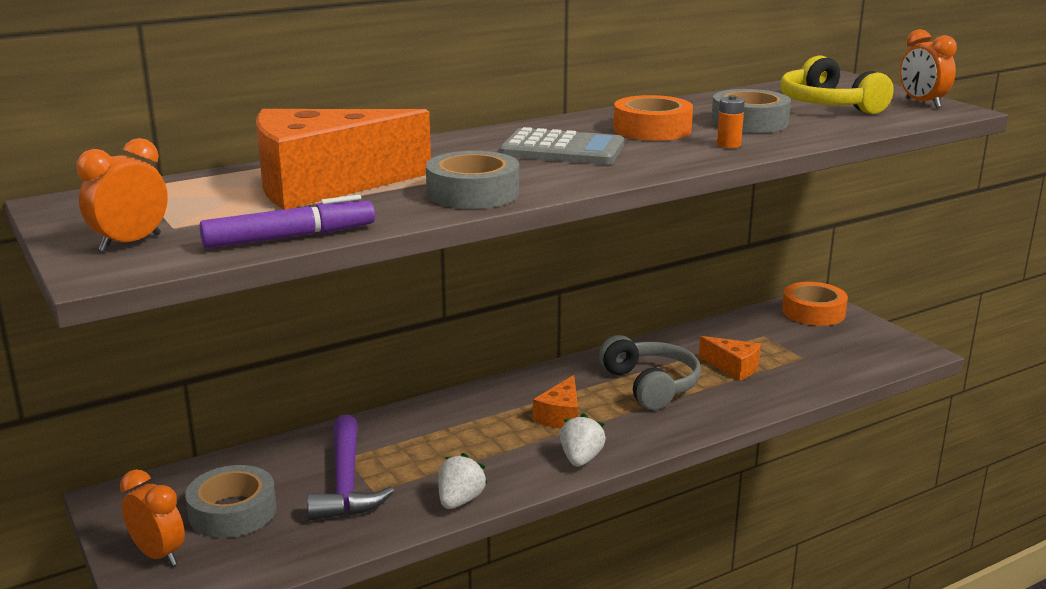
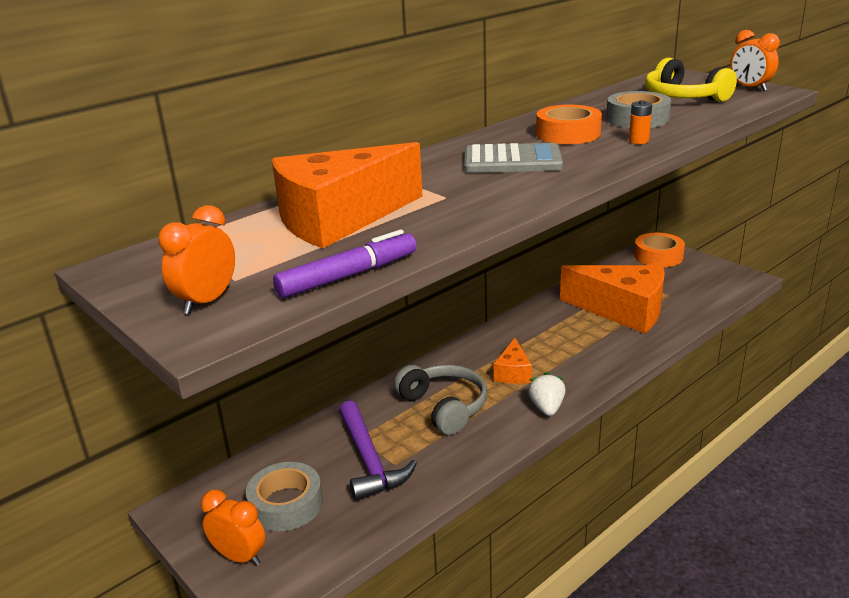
camera: 10 degrees left, 5 degrees up
grey tape [426,151,519,209] -> none
white strawberry [438,453,488,509] -> none
grey headphones [599,335,701,410] -> grey headphones moved to [394,365,487,435]
orange cheese [699,336,761,381] -> orange cheese [560,265,665,334], size x2.13

